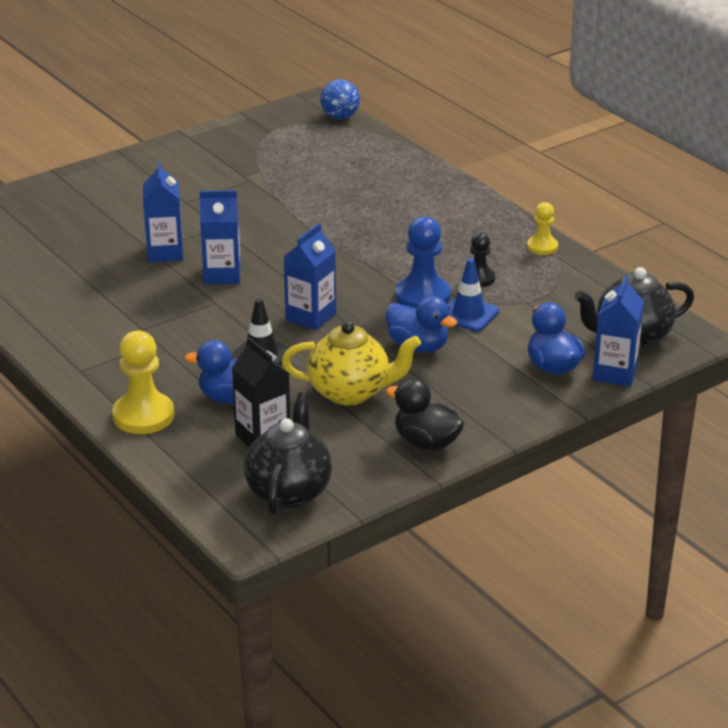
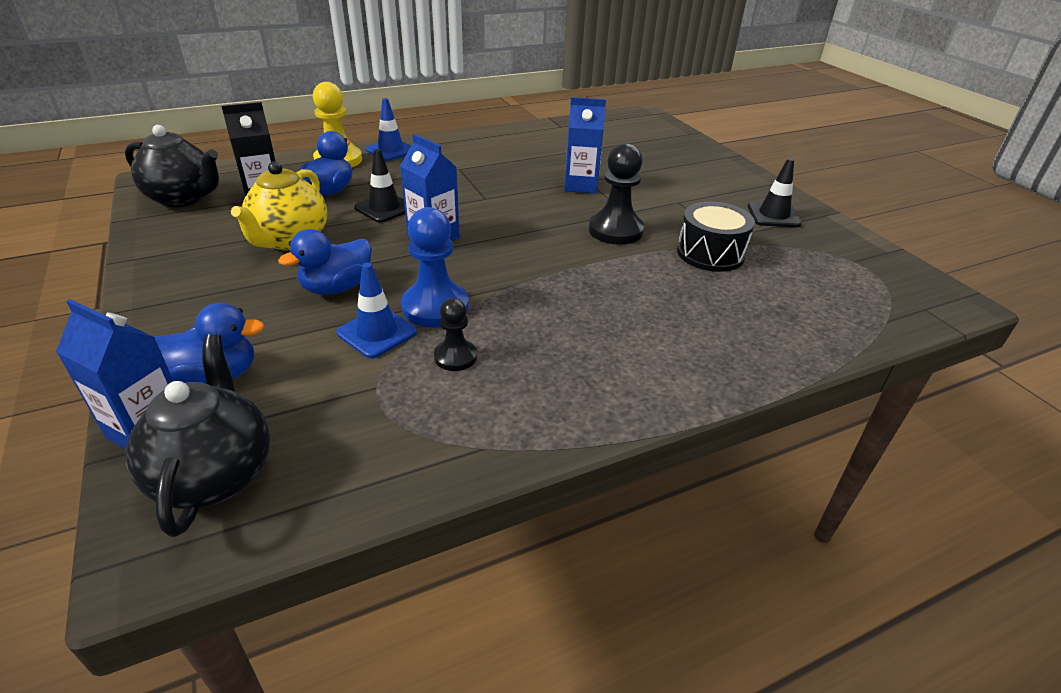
camera: 100 degrees right, 5 degrees up
blue carton [200,190,240,284] -> none
blue ball [320,79,360,119] -> none
black duck [386,378,464,451] -> none
yellow pawn [527,202,558,255] -> none
none -> blue traffic cone [365,98,411,161]
none -> black pawn [589,143,644,245]
none -> black drum [677,201,755,272]
none -> black traffic cone [748,158,802,227]

